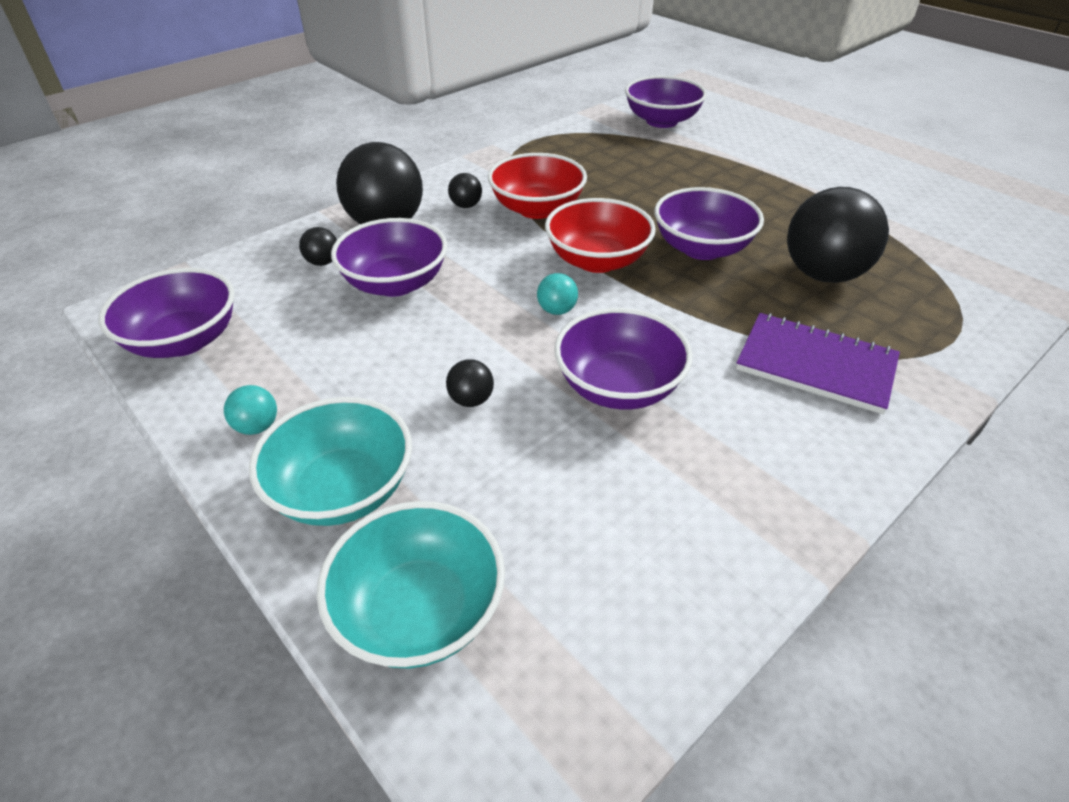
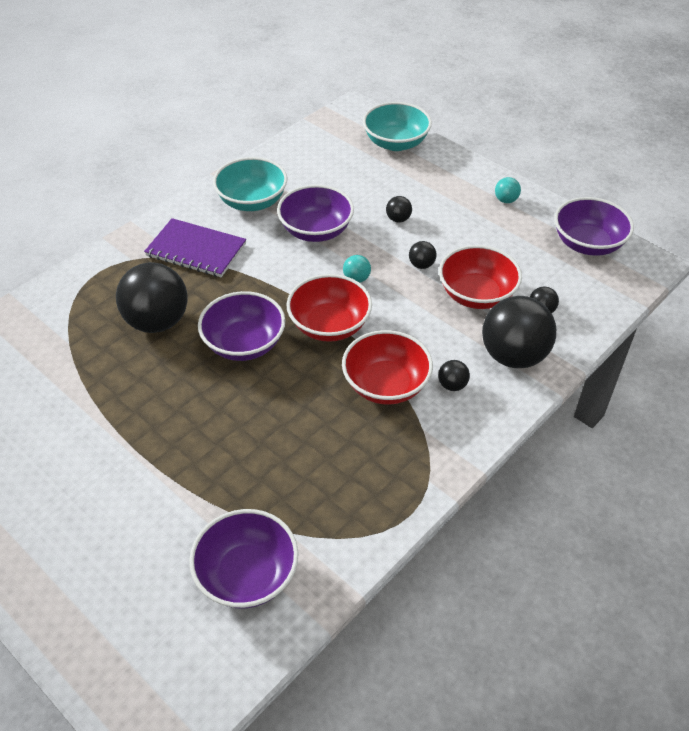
camera: 175 degrees right, 5 degrees up
turquoise bowl [249,397,412,526] -> turquoise bowl moved to [213,157,287,211]
purple bowl [331,218,447,297] -> red bowl [439,245,522,309]
none -> black ball [409,241,437,269]

